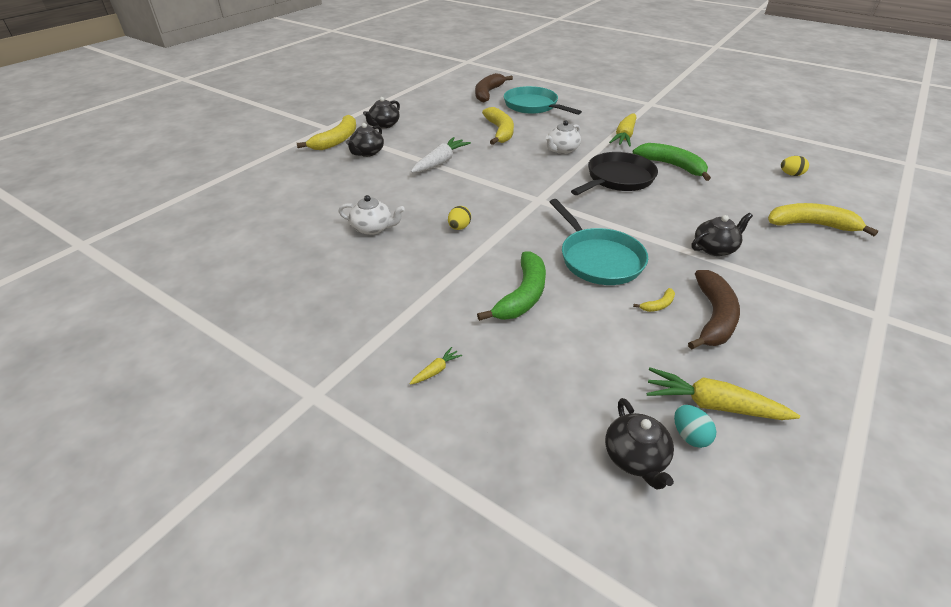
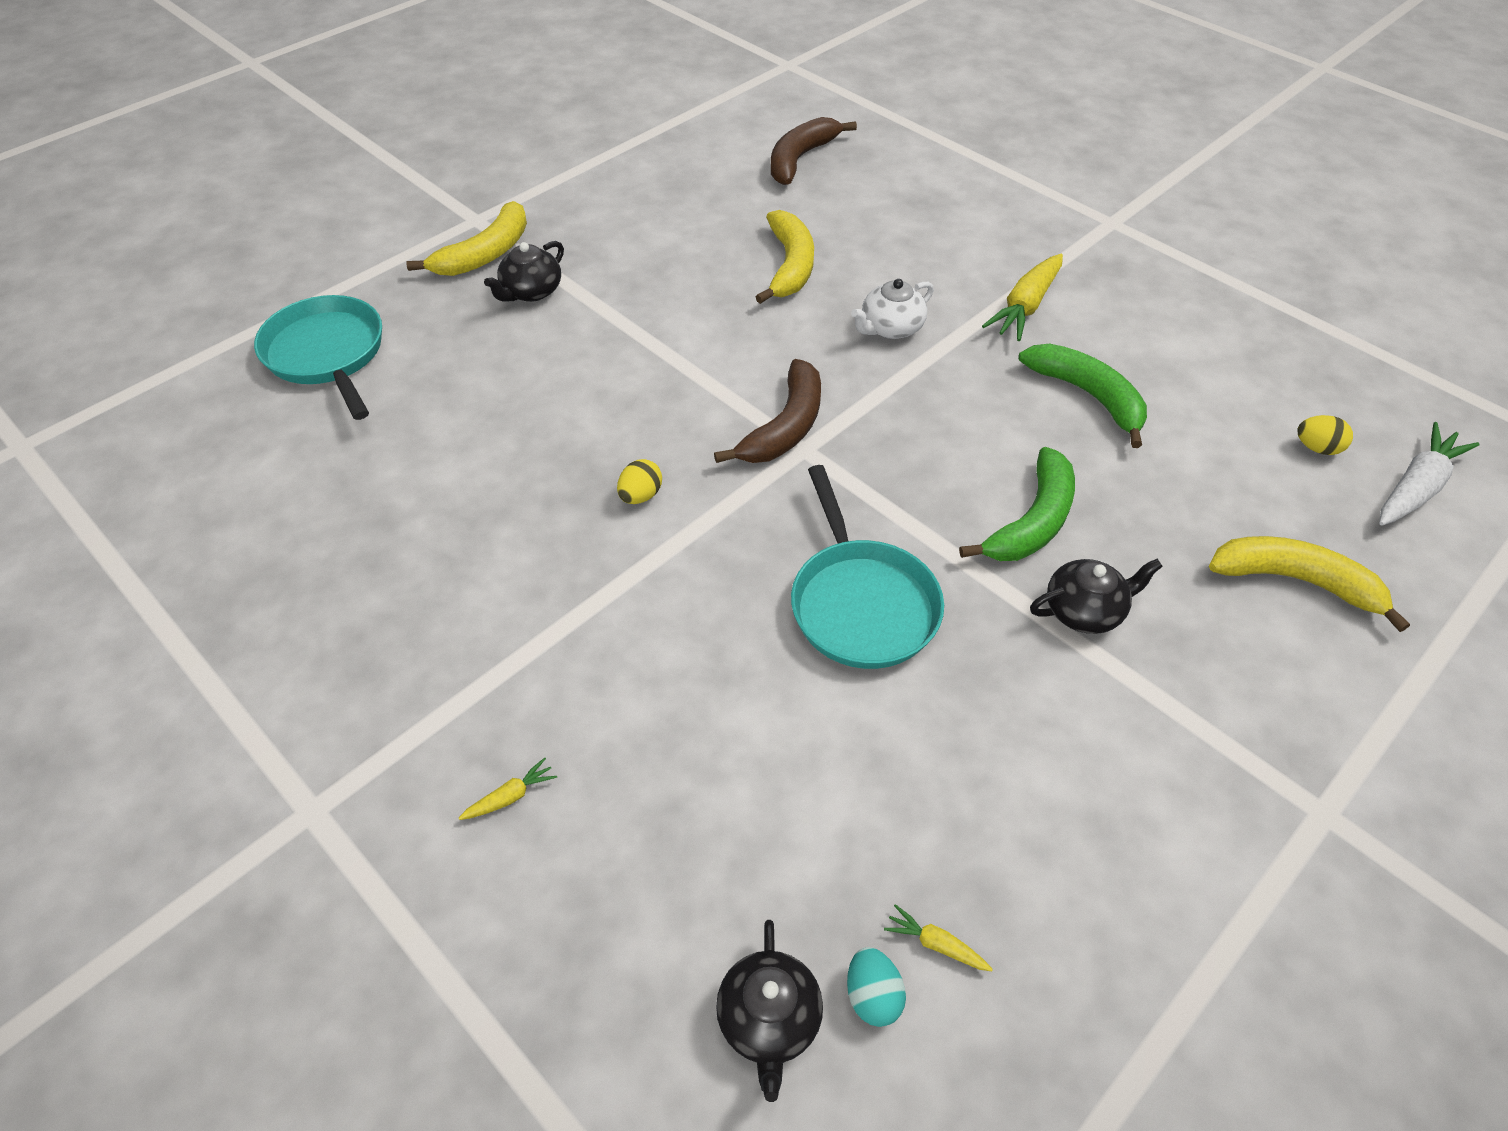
camera: 10 degrees right, 10 degrees up
white teapot [338,195,405,235] -> none
black teapot [363,97,400,128] -> none
white carrot [411,137,471,173] -> white carrot moved to [1379,422,1480,526]
green banana [477,251,546,321] -> green banana moved to [959,447,1075,561]
turquoise pan [504,86,582,115] -> turquoise pan moved to [254,295,382,420]
black pan [571,152,658,195] -> none
yellow banana [633,288,675,312] -> none
yellow carrot [646,368,800,420] -> yellow carrot [884,904,993,971], size x0.47
brown banana [688,270,740,350] -> brown banana moved to [714,359,821,463]

